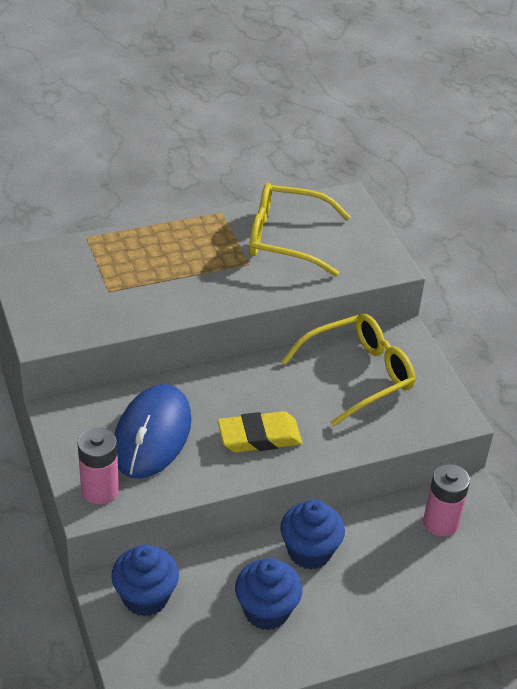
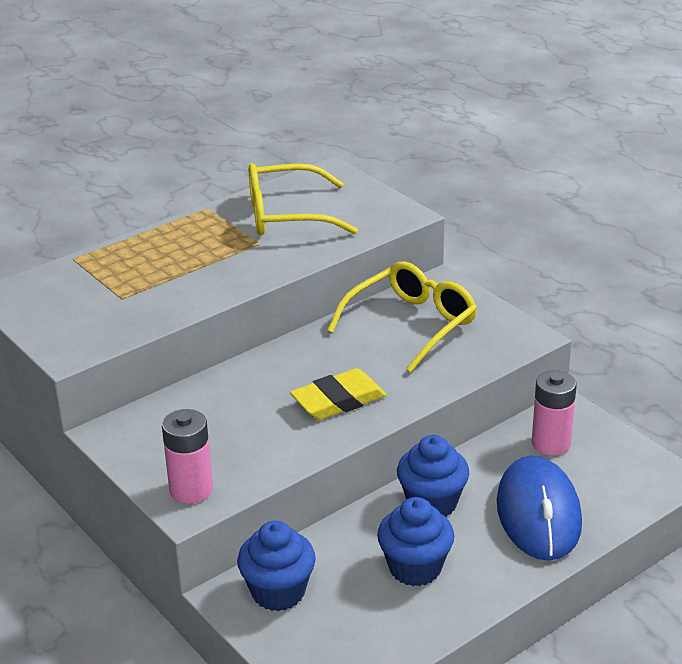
camera: 15 degrees left, 10 degrees down
blue mouse [115,384,192,479] -> blue mouse moved to [497,456,582,561]

